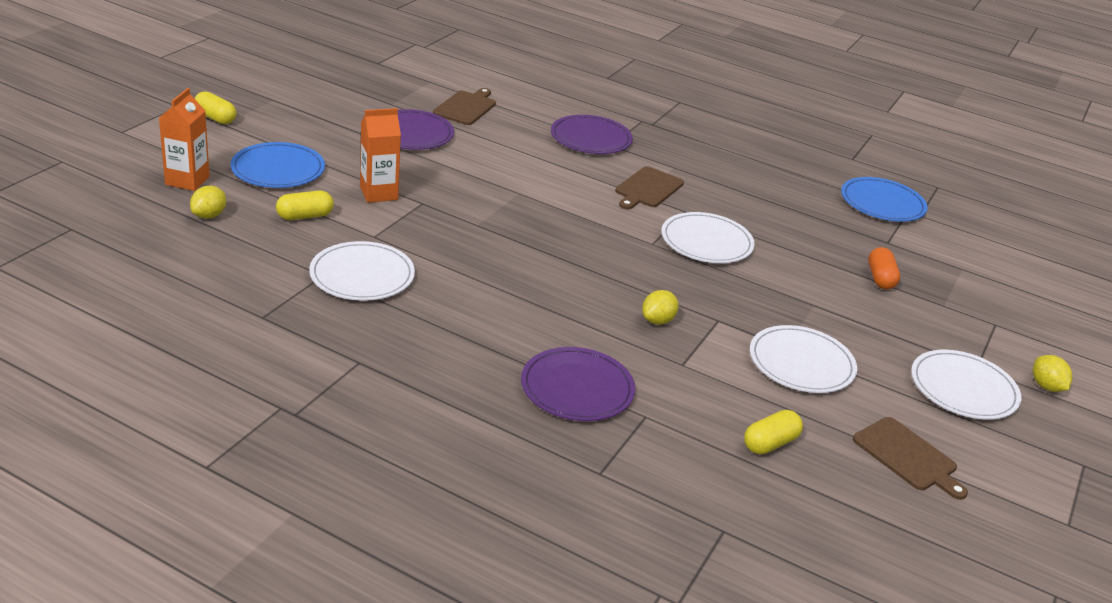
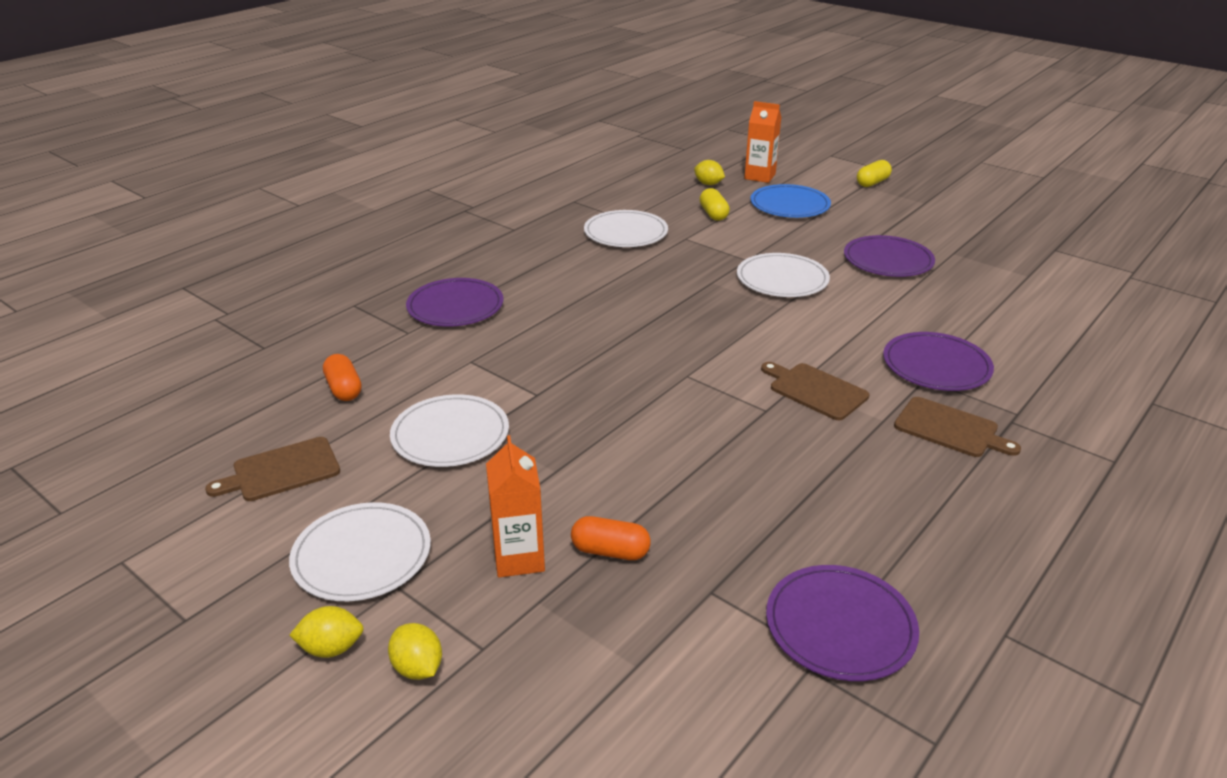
camera: 105 degrees right, 0 degrees up
orange carton [360,108,401,203] -> orange carton moved to [486,435,545,578]
brown cutting board [433,88,496,125] -> brown cutting board moved to [894,397,1021,457]
yellow lemon [642,290,679,325] -> yellow lemon moved to [388,623,442,680]
white plate [661,212,755,263] -> white plate moved to [737,253,830,297]
yellow capsule [744,410,803,454] -> orange capsule [323,354,362,401]
blue plate [841,177,928,222] -> purple plate [766,565,919,681]

